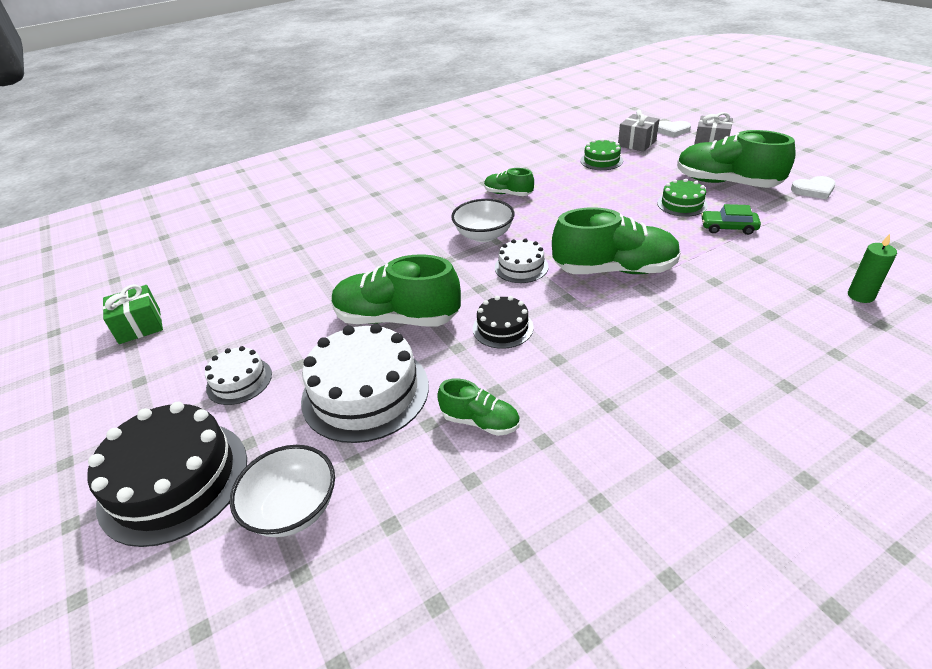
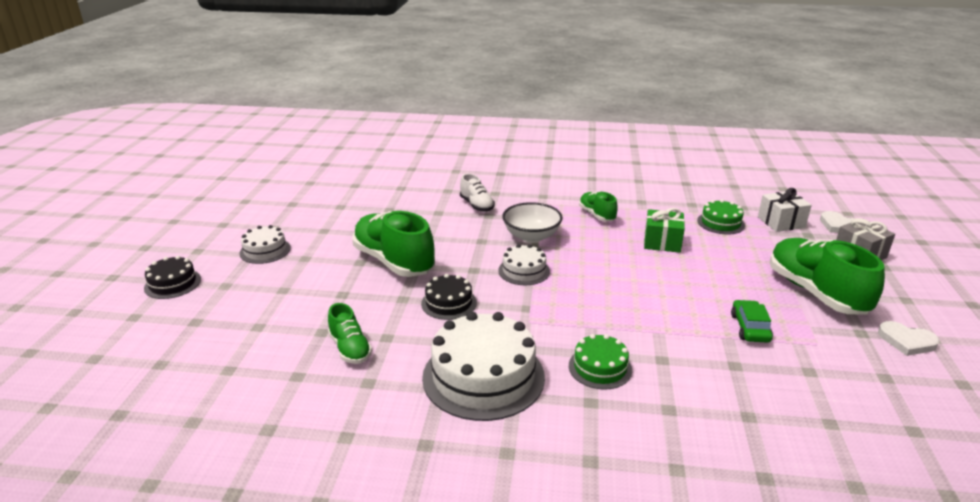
camera: 35 degrees right, 10 degrees down
black cake [87,402,247,547] -> black cake [144,256,201,299], size x0.53
green gift [102,284,163,344] -> green gift moved to [644,208,685,253]
white bowl [230,445,335,537] -> none
white cake [301,324,429,443] -> white cake moved to [422,312,545,421]
green shoe [552,207,681,274] -> none
grey gift [618,110,659,152] -> white gift [758,188,812,232]
green cake [657,179,708,217] -> green cake moved to [569,334,632,390]
green car [701,204,761,235] -> green car turned 45 degrees clockwise [731,300,773,343]
green candle [848,234,897,303] -> none
none -> white shoe [460,174,495,212]

